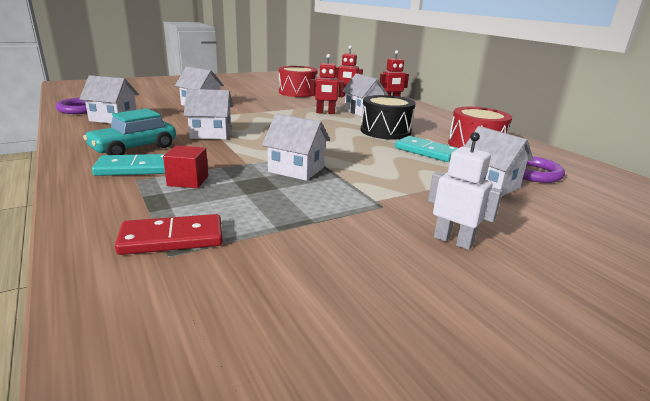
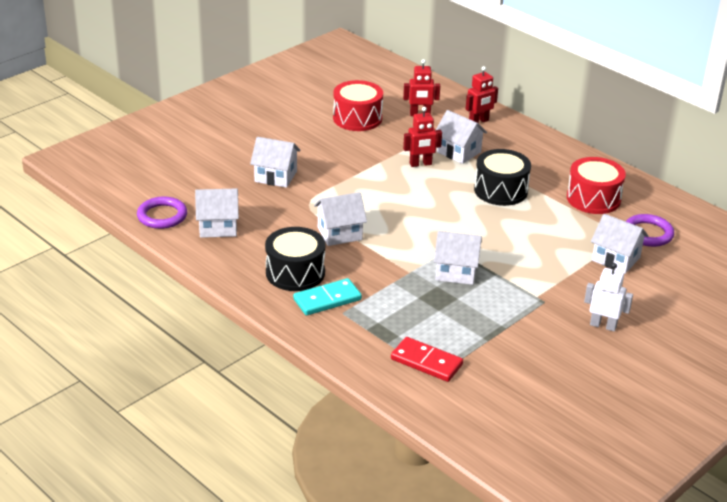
camera: 15 degrees left, 10 degrees up
turquoise car [83,109,176,155] -> black drum [265,227,325,291]
red domino [115,214,223,255] -> red domino turned 60 degrees clockwise [391,337,463,382]
red cube [163,145,208,188] -> none
turquoise domino [395,136,458,162] -> none

